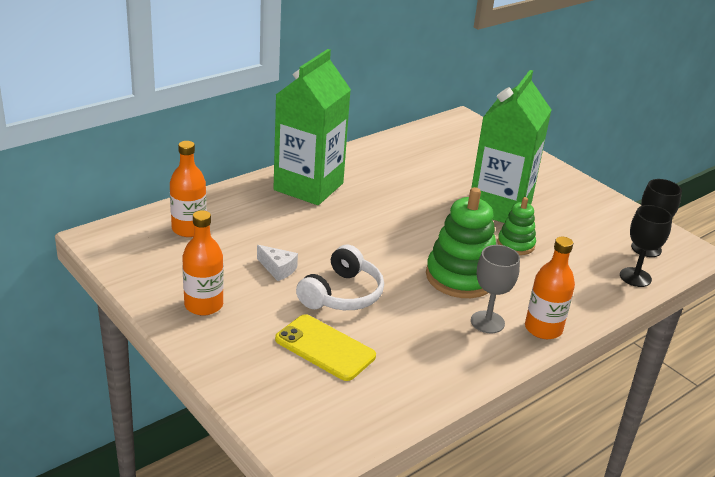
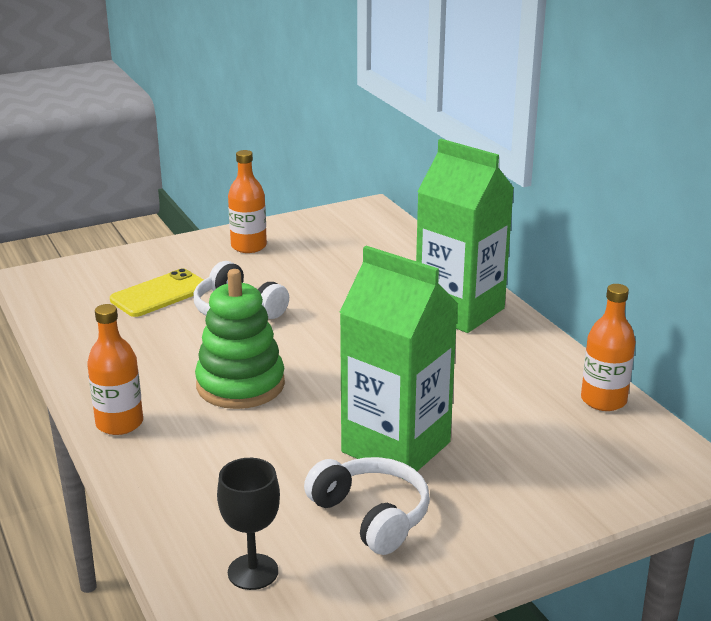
camera: 105 degrees right, 5 degrees down
orange bottle [170,141,207,237] -> orange bottle moved to [581,284,636,411]
white cheese [257,245,298,281] -> none
grey goblet [471,245,520,333] -> none
green stacking toy [497,197,536,255] -> none
black goblet [620,205,672,287] -> none
none -> white headphones [304,457,430,555]

